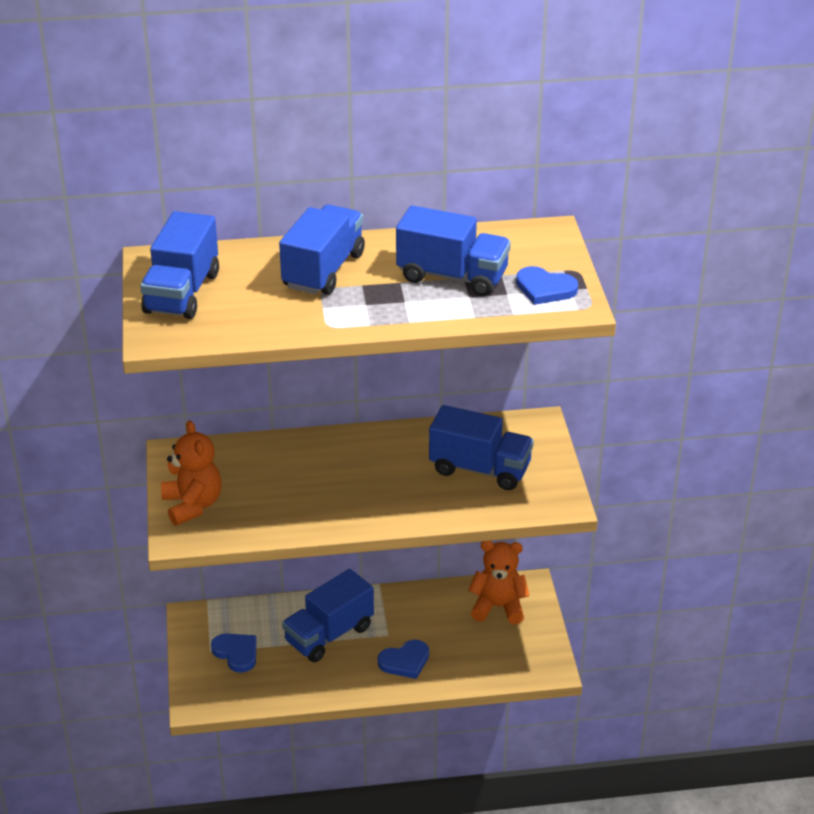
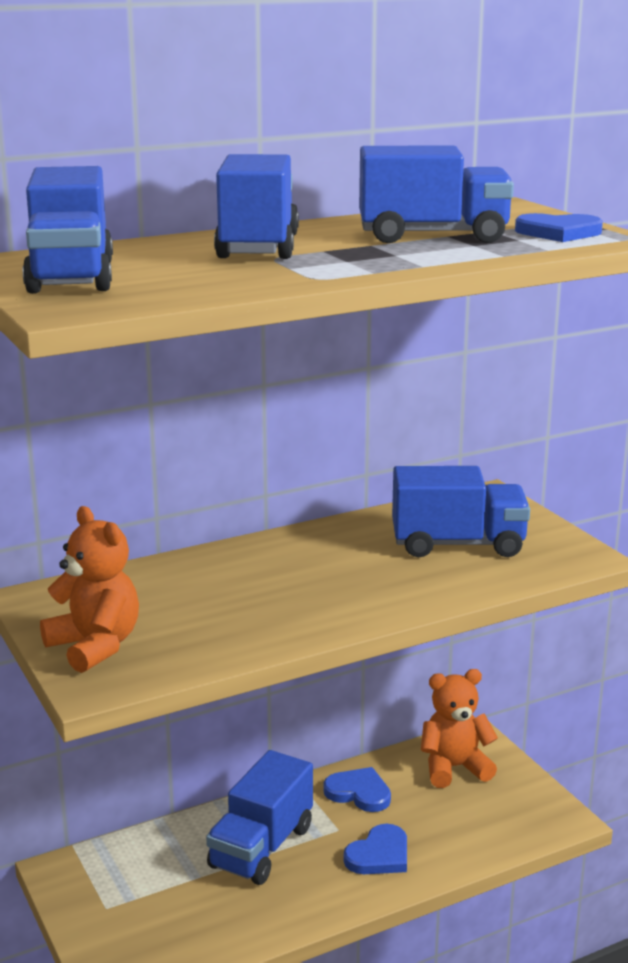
camera: 20 degrees left, 15 degrees down
blue heart [211,633,256,673] -> blue heart moved to [323,767,391,812]

